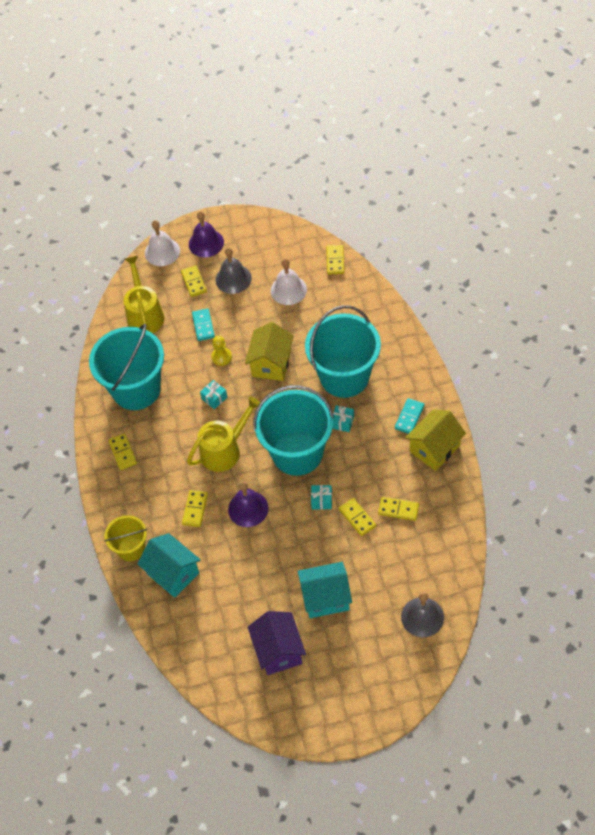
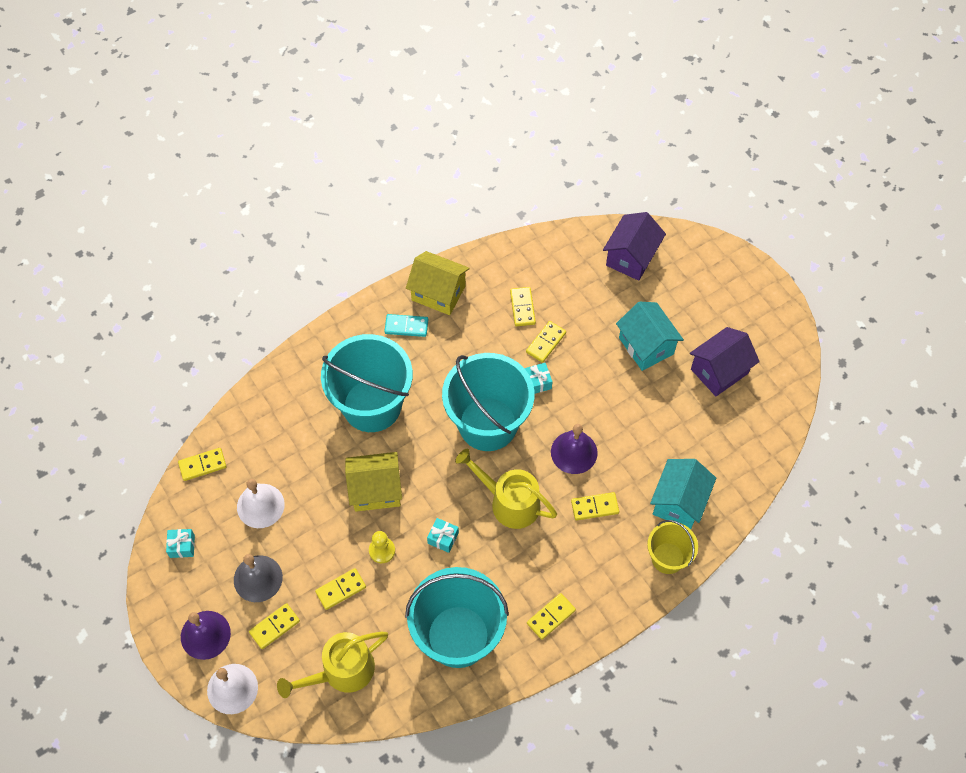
camera: 115 degrees left, 5 degrees up
turquoise domino [192,308,215,341] -> yellow domino [315,568,366,610]
turquoise gift [332,405,354,432] -> turquoise gift moved to [166,529,195,558]
grey bell [401,592,444,637] -> purple house [603,212,666,281]

